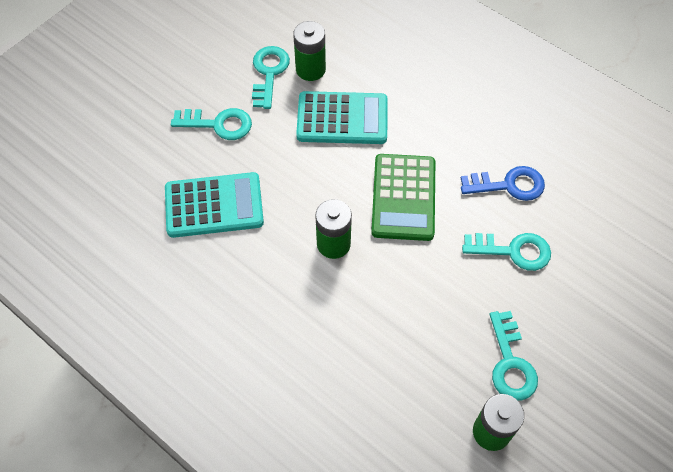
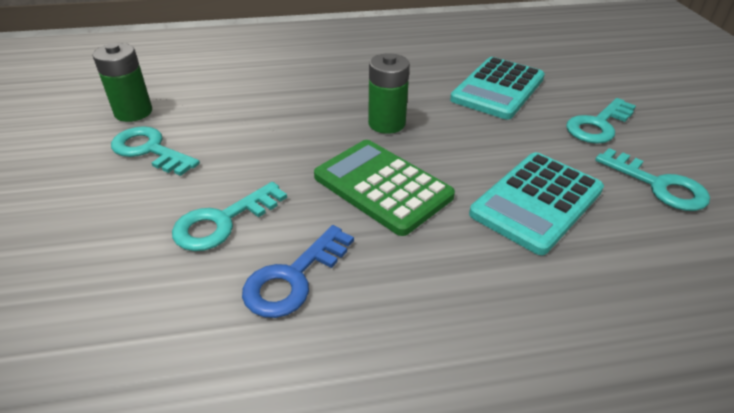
camera: 130 degrees right, 20 degrees down
green battery [293,21,326,81] -> none

